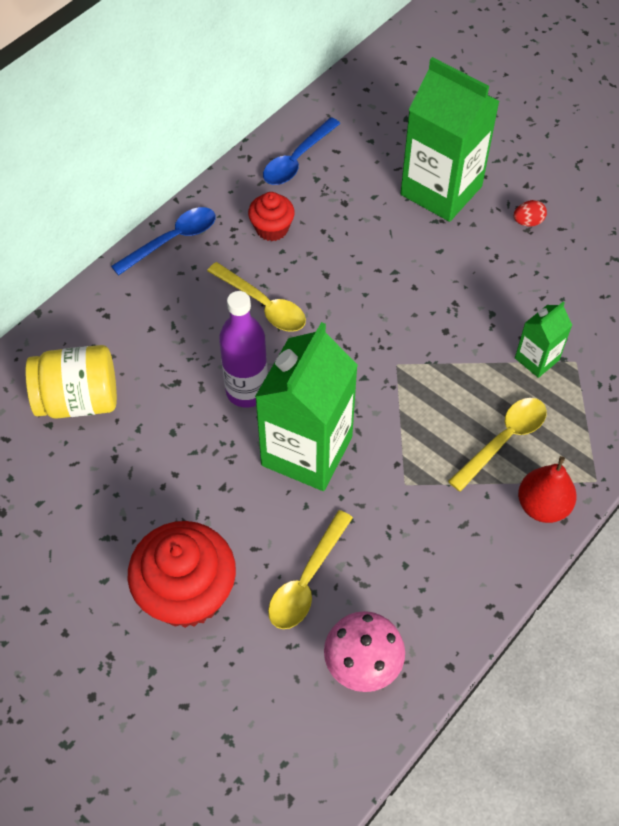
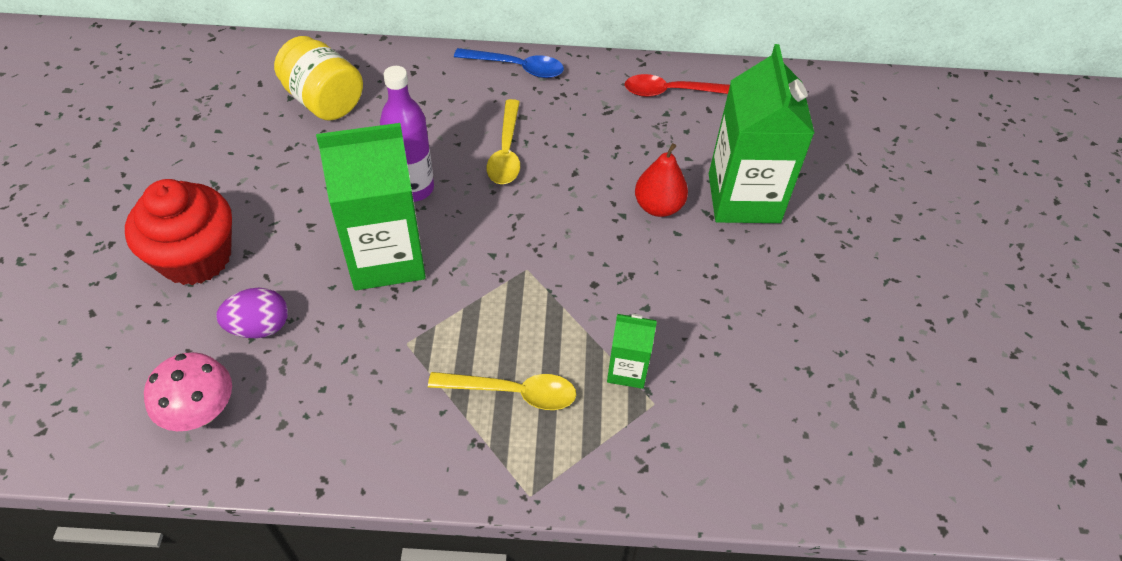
camera: 50 degrees right, 5 degrees down
red cupcake [248,192,295,241] -> none
blue spoon [263,117,340,185] -> red spoon [625,74,730,97]
yellow spoon [268,510,353,629] -> purple egg [216,288,288,338]
red egg [514,200,547,227] -> none
red pear [518,456,577,523] -> red pear moved to [635,143,688,217]

